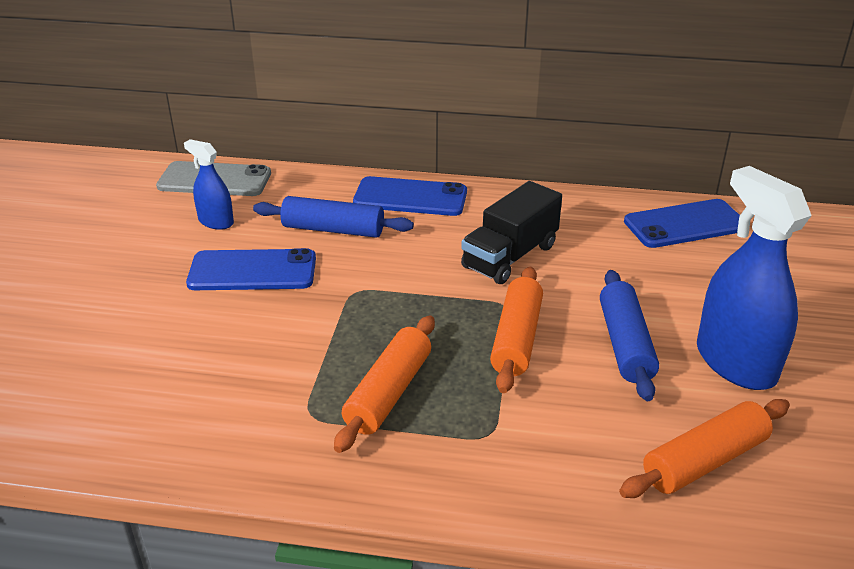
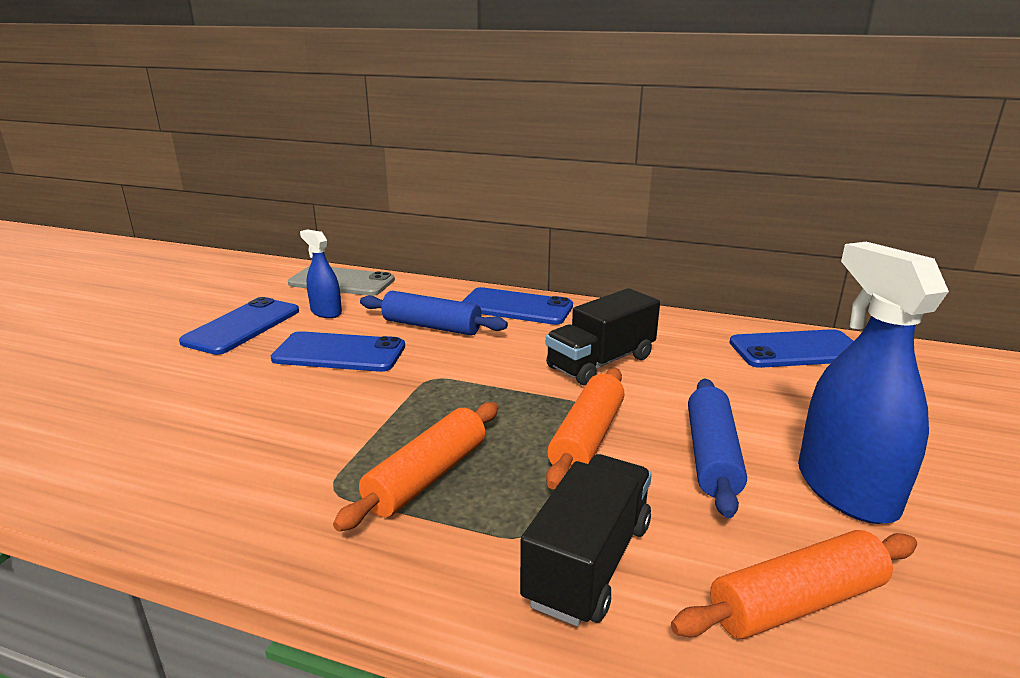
camera: 10 degrees right, 10 degrees down
none -> blue phone [179,297,299,355]
none -> black truck [520,454,652,626]

